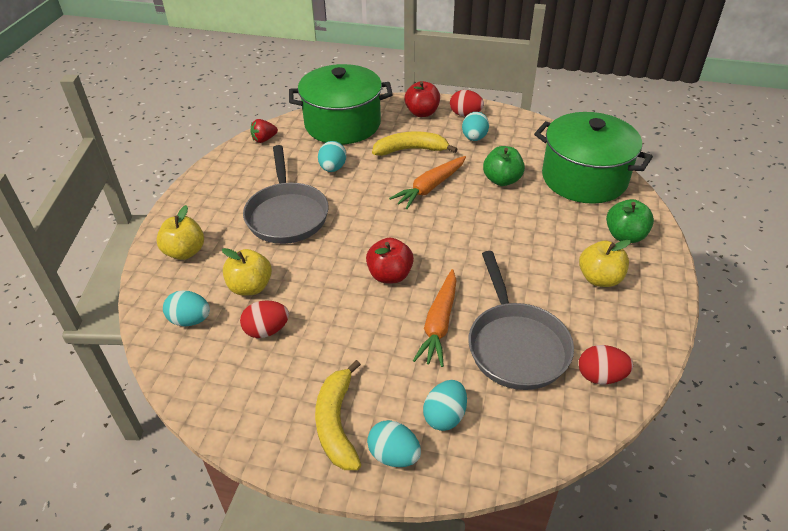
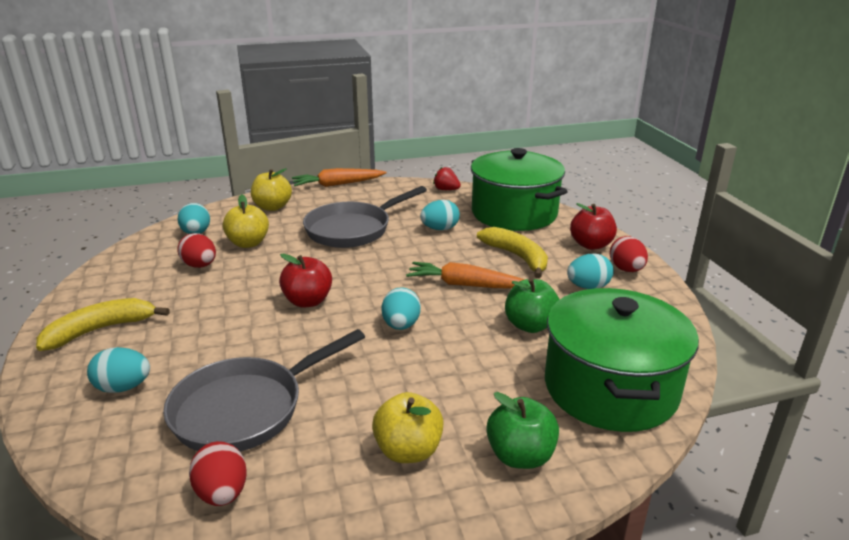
camera: 60 degrees right, 15 degrees down
turquoise egg [367,420,421,467] -> turquoise egg moved to [381,287,421,330]
orange carrot [413,269,456,367] -> orange carrot moved to [292,168,386,187]

